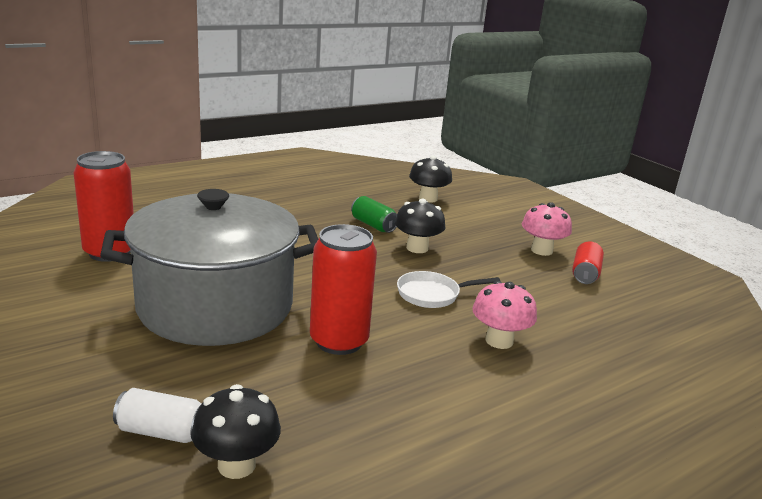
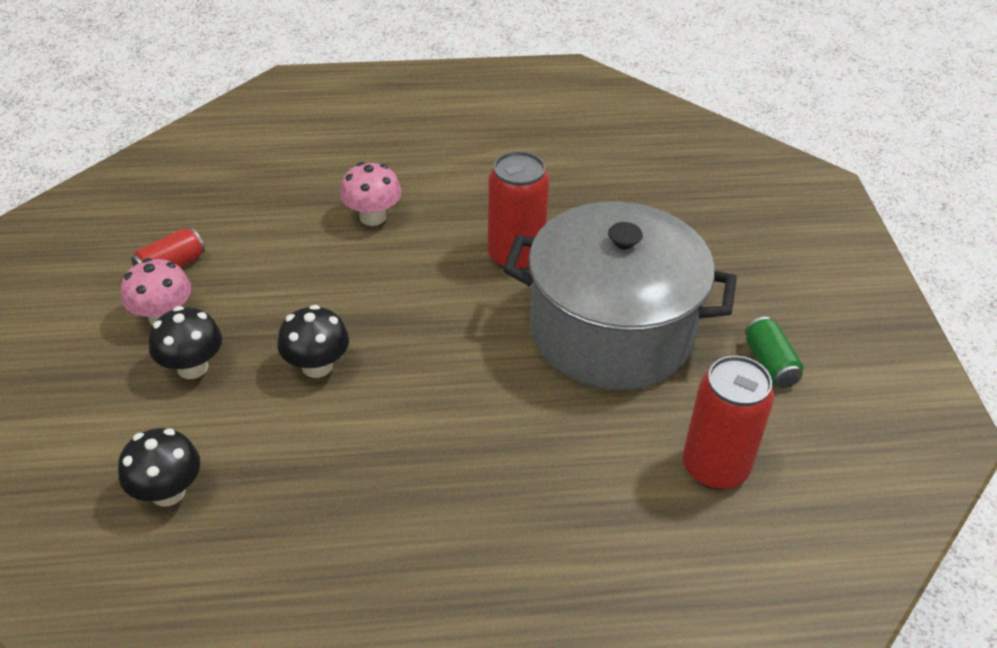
camera: 150 degrees left, 20 degrees up
white can [113,388,201,443] -> none
black mushroom [191,384,281,479] -> black mushroom moved to [149,306,222,379]
green can [351,196,397,233] -> green can moved to [745,317,804,388]
white pan [397,271,500,308] -> none

